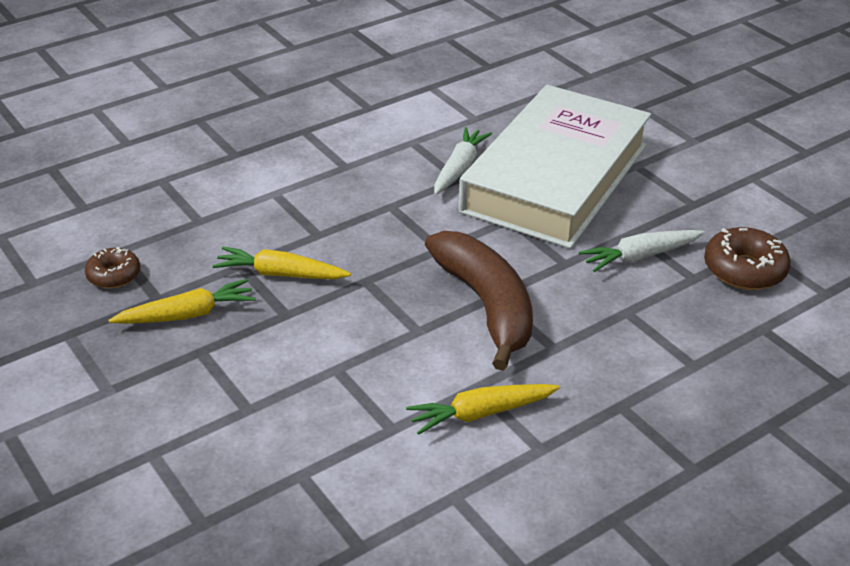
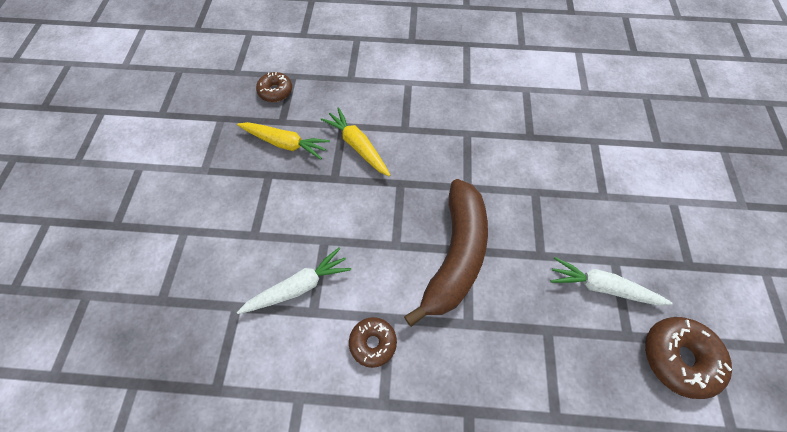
camera: 40 degrees right, 25 degrees up
yellow carrot [406,384,560,435] -> brown donut [349,317,397,368]
white carrot [434,127,492,195] -> white carrot moved to [237,247,351,314]
white book [459,85,651,249] -> none

